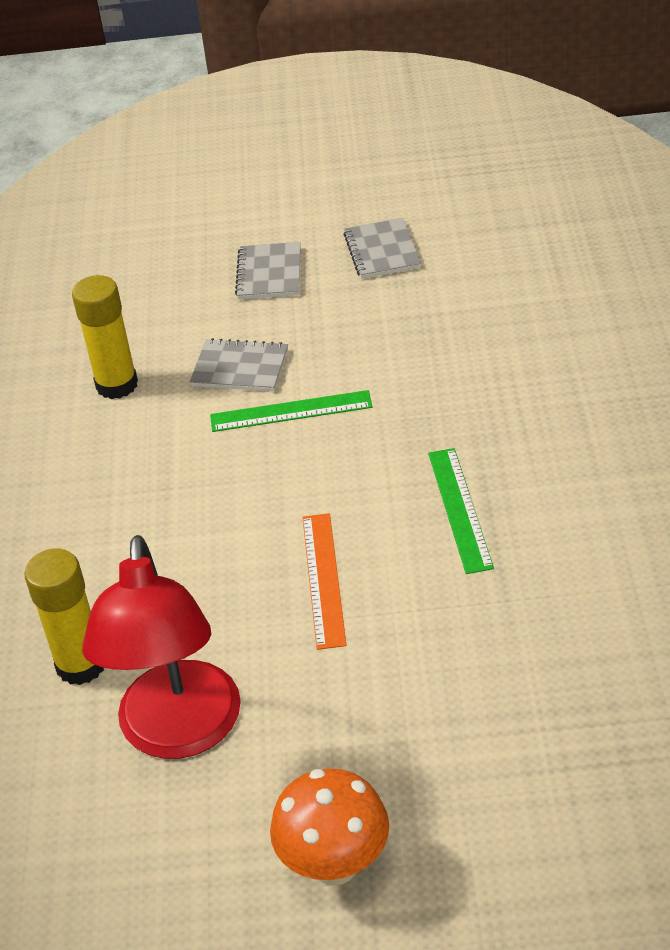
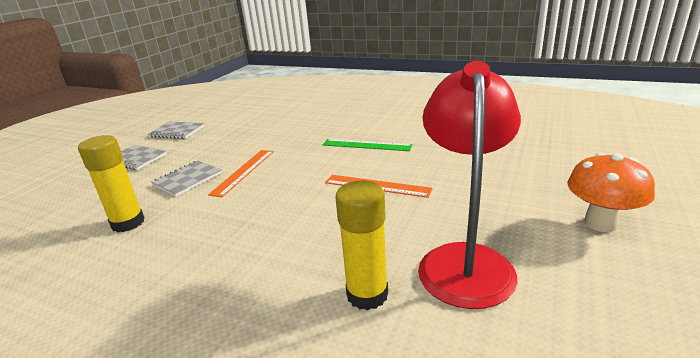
camera: 65 degrees left, 15 degrees down
red lamp [82,535,241,759] -> red lamp turned 105 degrees counterclockwise [418,61,521,309]
green ruler [210,390,372,432] -> orange ruler [208,150,274,197]

